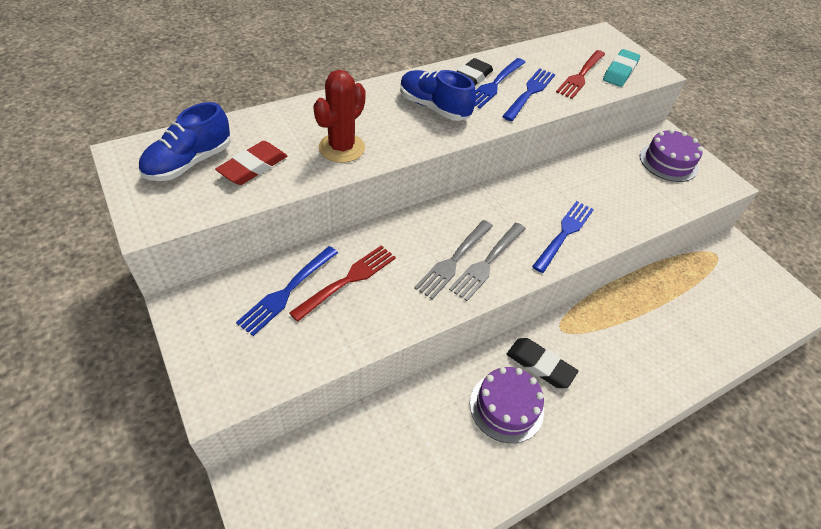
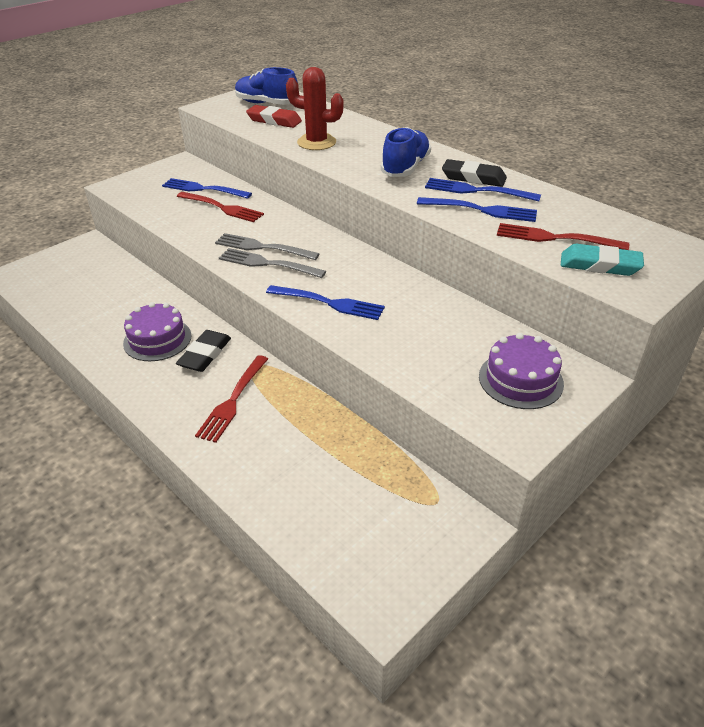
camera: 80 degrees right, 10 degrees down
none -> red fork [195,355,268,443]

